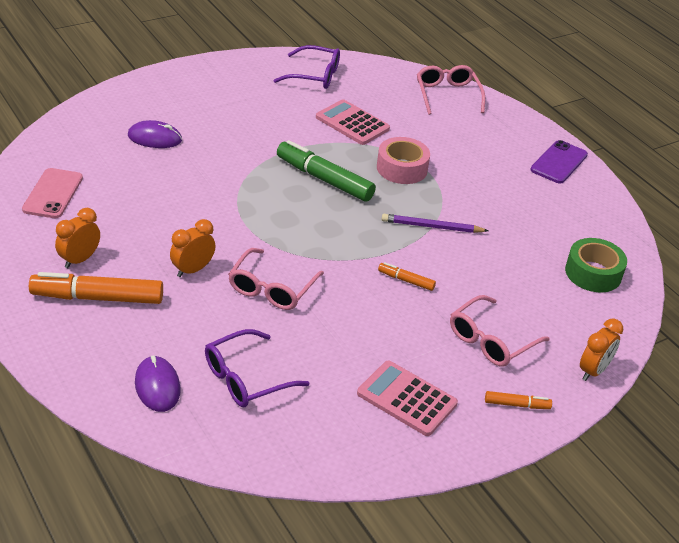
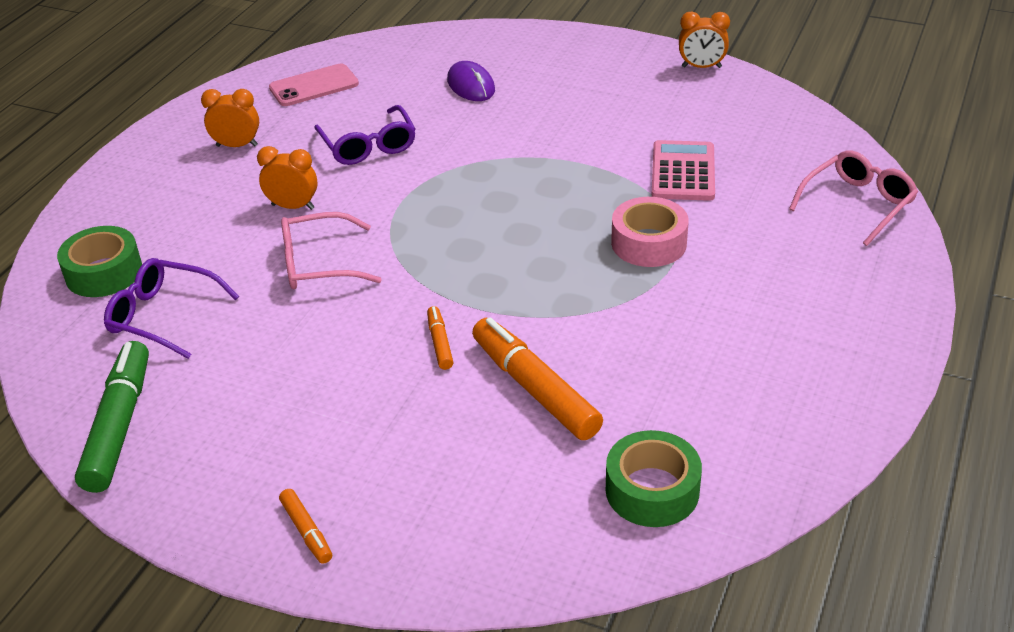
camera: 60 degrees right, 0 degrees up
orange marker [29,272,163,304] -> orange marker moved to [472,317,603,440]
purple mouse [135,355,181,412] -> green tape [57,226,142,297]
purple glasses [273,45,340,89] -> purple glasses moved to [314,105,416,165]
green marker [277,140,376,202] -> green marker moved to [75,341,149,493]
pink calculator [357,361,458,436] -> none
purple pencil [382,214,488,233] -> none
pink glasses [450,295,549,367] -> none
purple phone [530,140,588,184] -> none
orange clock [580,319,623,381] -> orange clock moved to [679,11,730,68]

